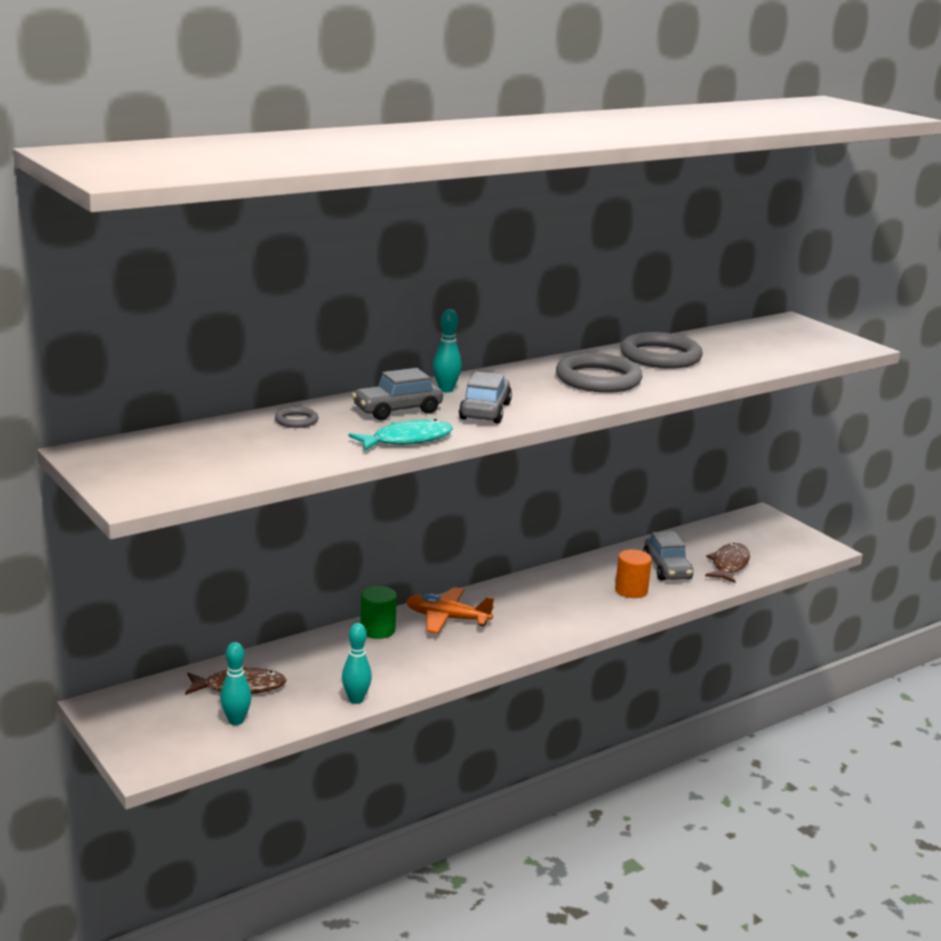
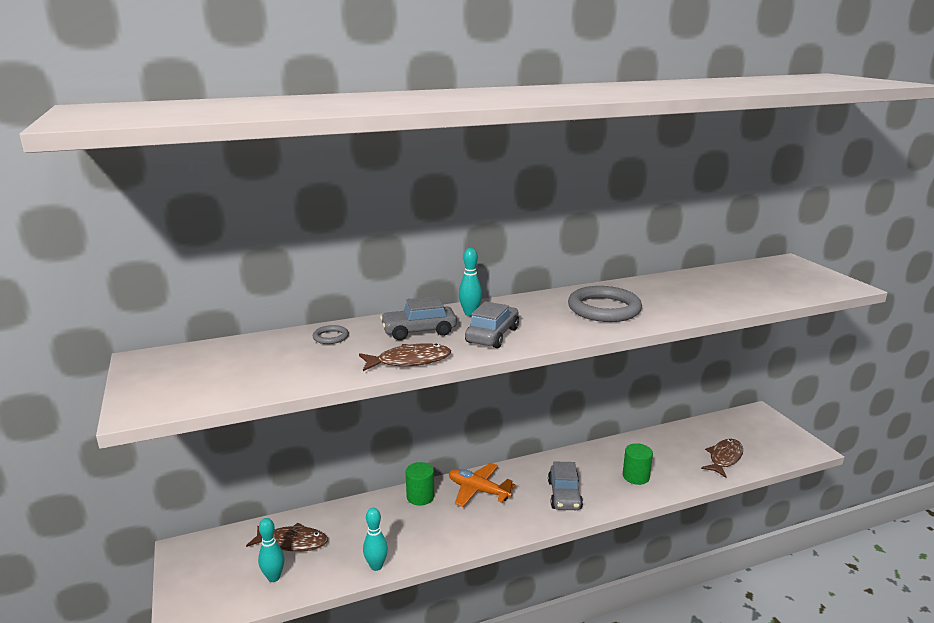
camera: 15 degrees right, 0 degrees up
turquoise fish [348,419,453,451] -> brown fish [359,343,451,371]
orange cylinder [615,549,652,598] -> green cylinder [623,443,653,485]
grey ring [620,332,703,369] -> none
grey car [643,531,693,581] -> grey car moved to [548,462,583,510]

